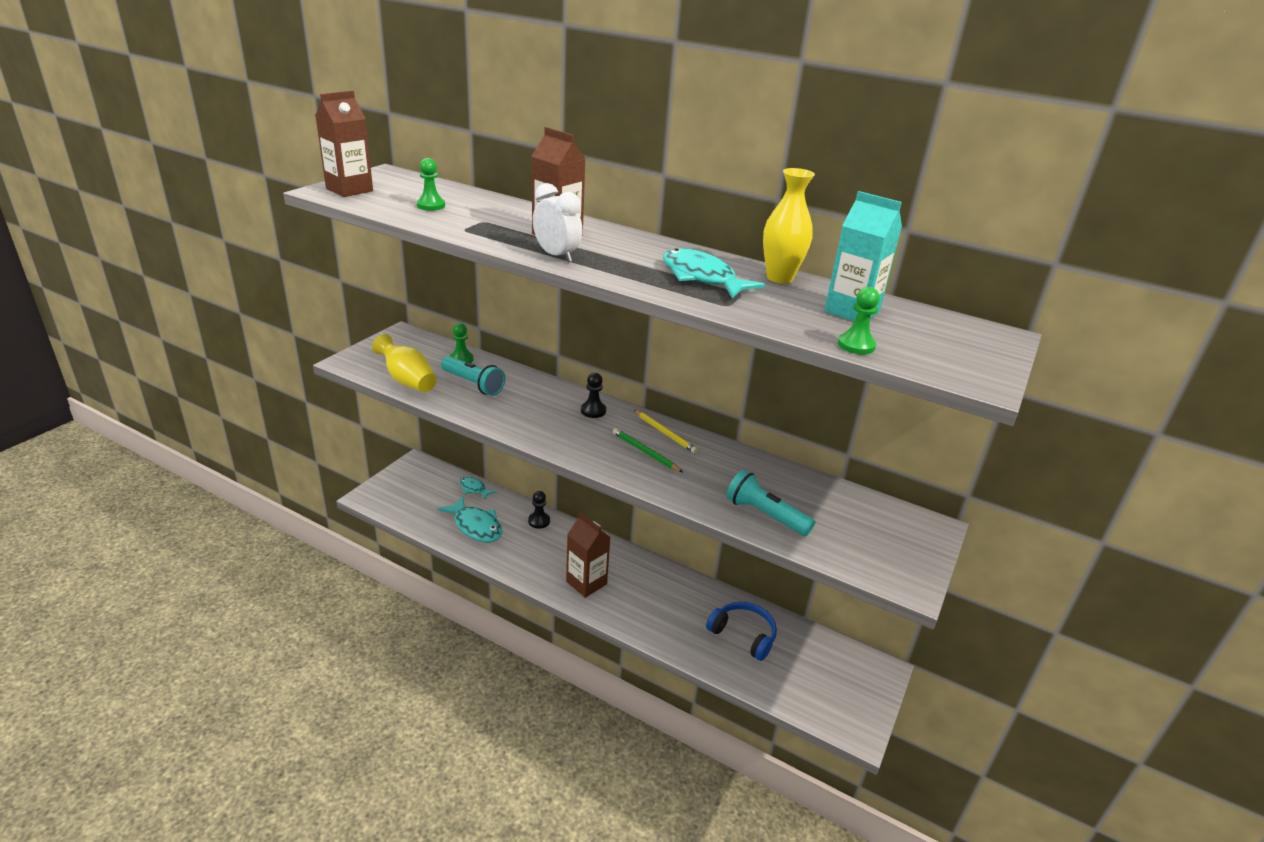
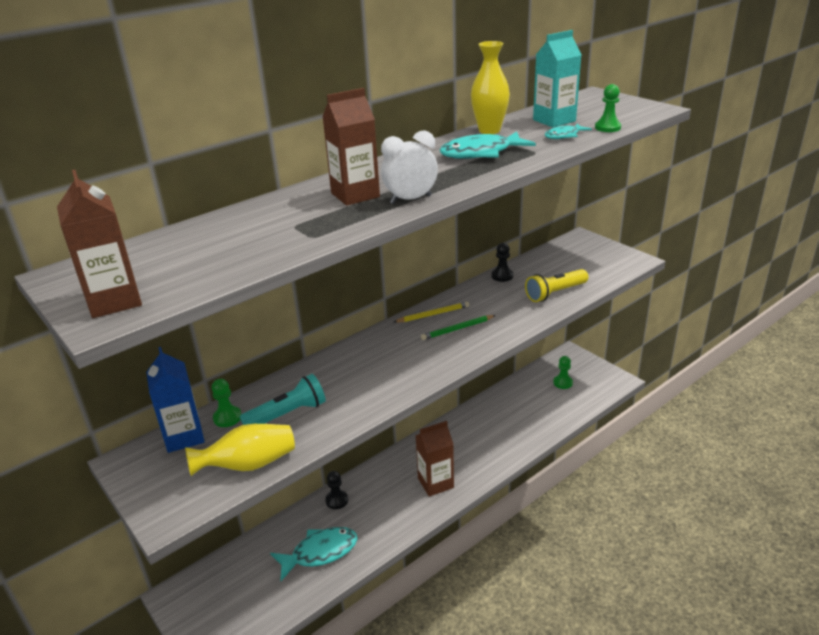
camera: 65 degrees left, 0 degrees up
green pawn [417,158,445,211] -> green pawn moved to [553,356,573,389]
turquoise fish [459,477,496,500] -> turquoise fish moved to [545,124,592,139]
black pawn [581,373,606,418] -> black pawn moved to [491,243,513,282]
blue headphones [706,602,777,661] -> none
turquoise flashlight [726,470,815,536] -> yellow flashlight [525,269,589,302]
none -> blue carton [146,347,205,453]

